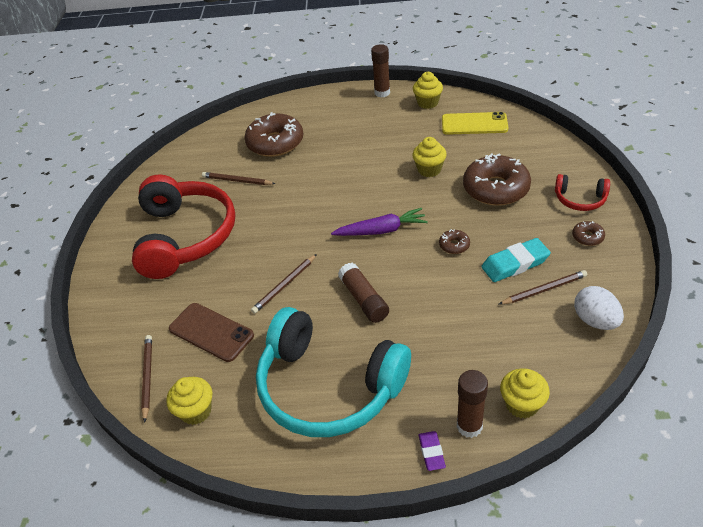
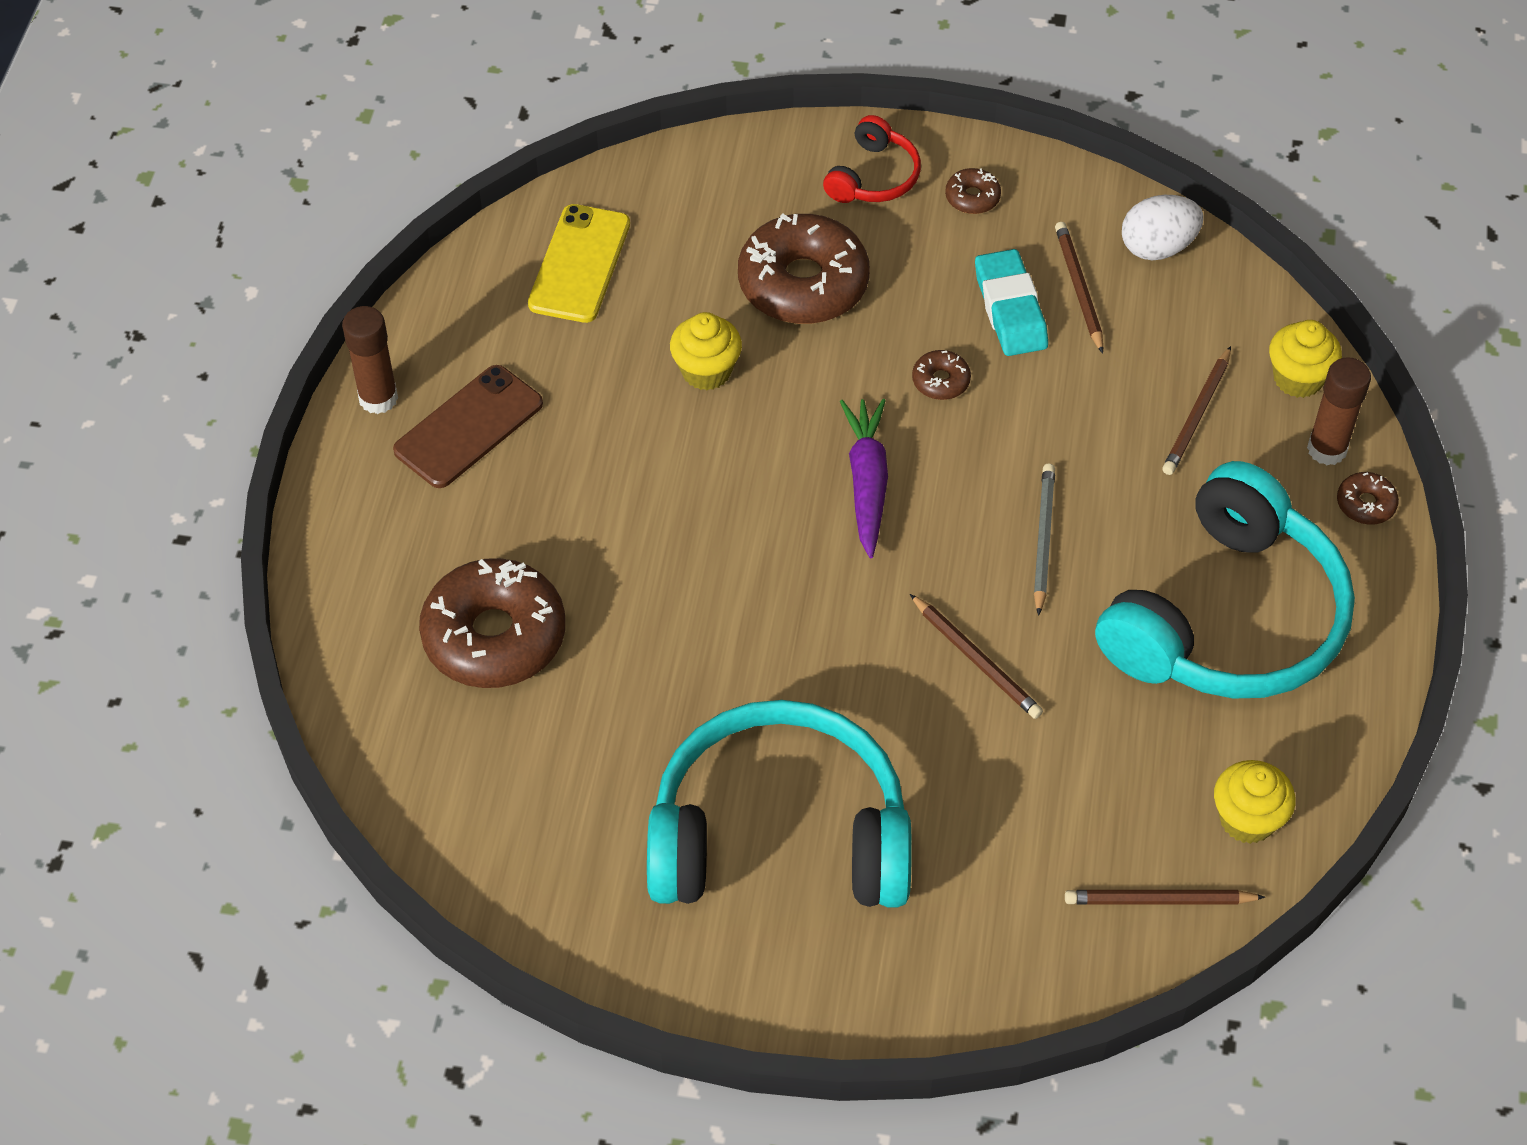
camera: 85 degrees left, 10 degrees up
red headphones [132,174,235,279] -> turquoise headphones [647,700,912,908]
brown phone [169,303,254,362] -> brown phone moved to [393,365,543,488]
brown pencil [202,172,276,185] -> brown pencil moved to [1162,346,1231,475]
brown glue stick [338,263,389,323] -> grey pencil [1034,464,1055,616]
yellow cupcake [413,72,443,109] -> none
purple eraser [418,431,446,471] -> brown donut [1337,472,1399,525]

